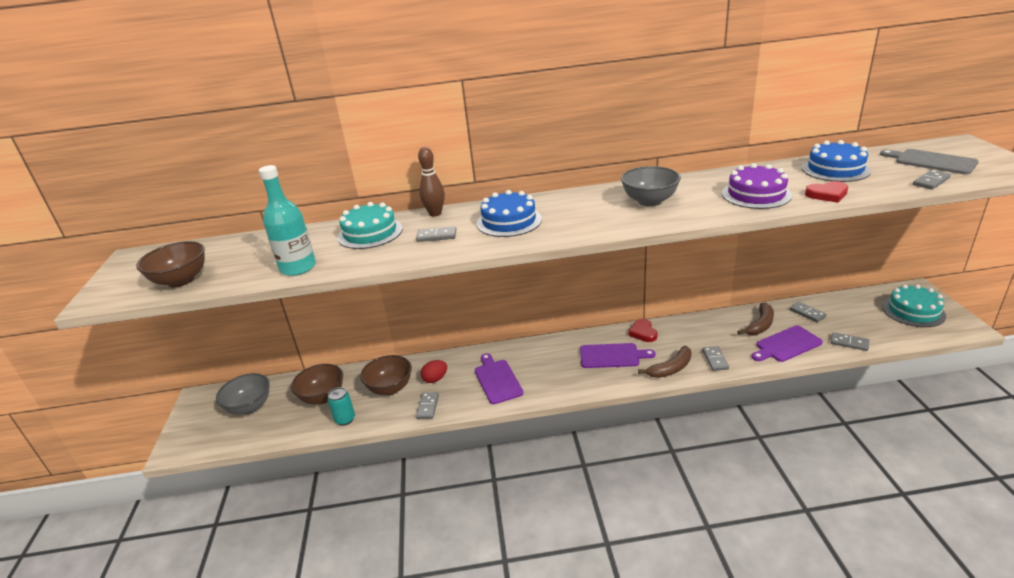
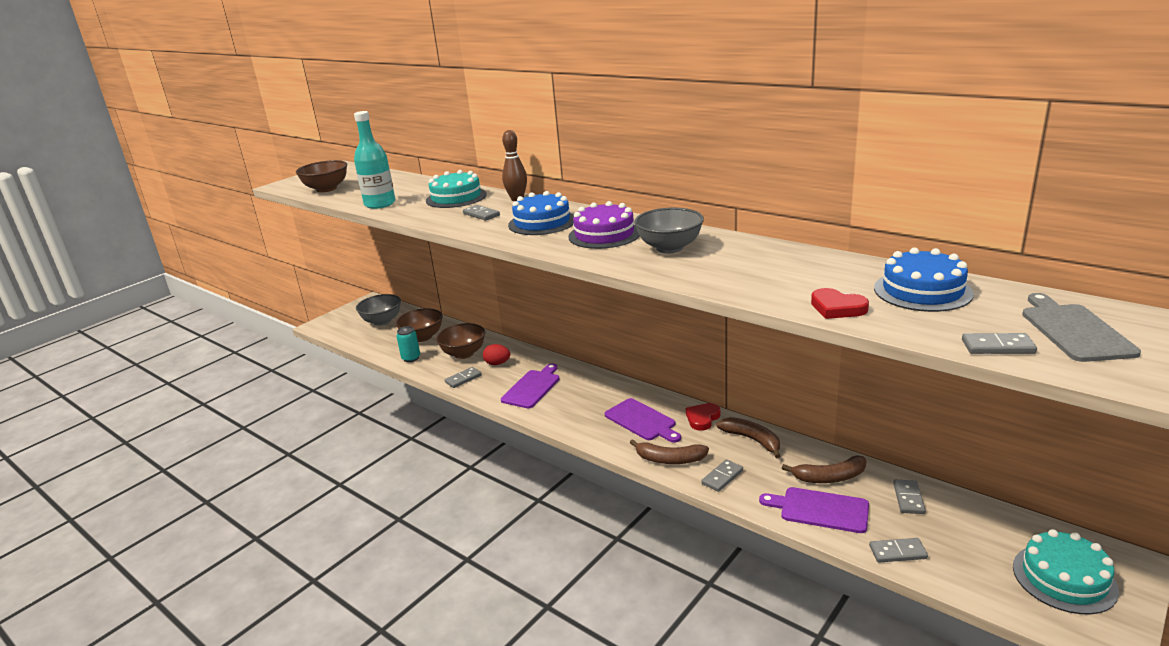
camera: 45 degrees right, 5 degrees down
purple cake [722,163,792,209] -> purple cake moved to [568,201,640,249]
grey domino [831,332,869,351] -> grey domino turned 75 degrees counterclockwise [869,538,928,563]
none -> brown banana [717,417,780,458]

